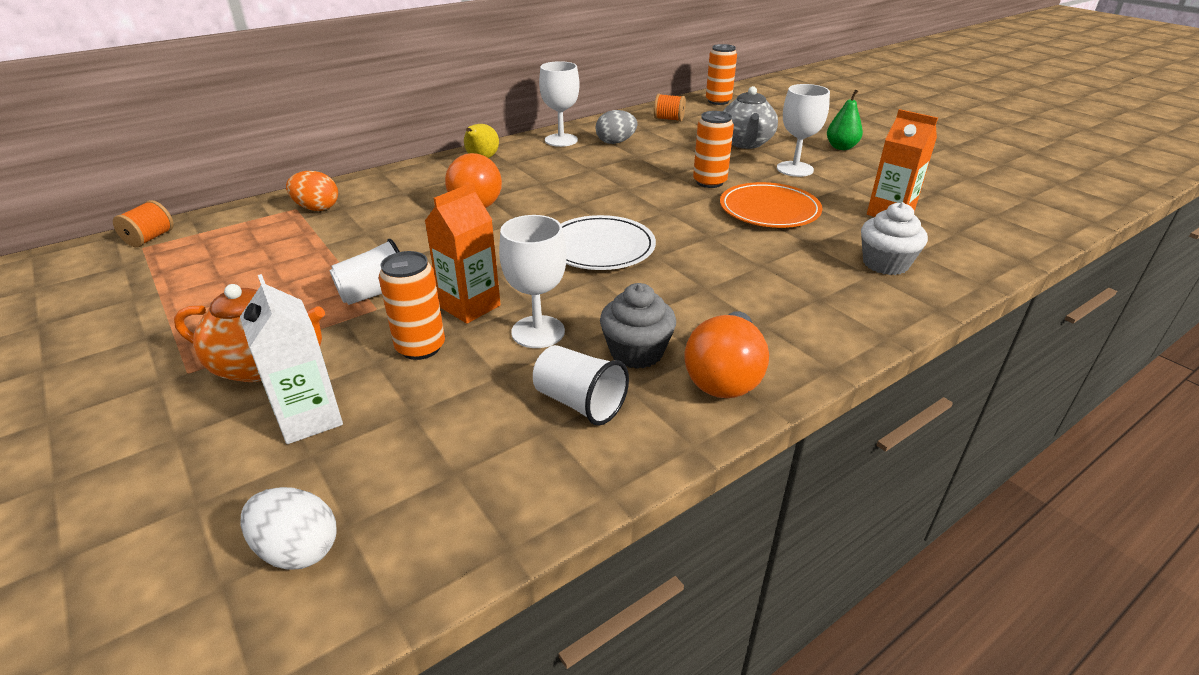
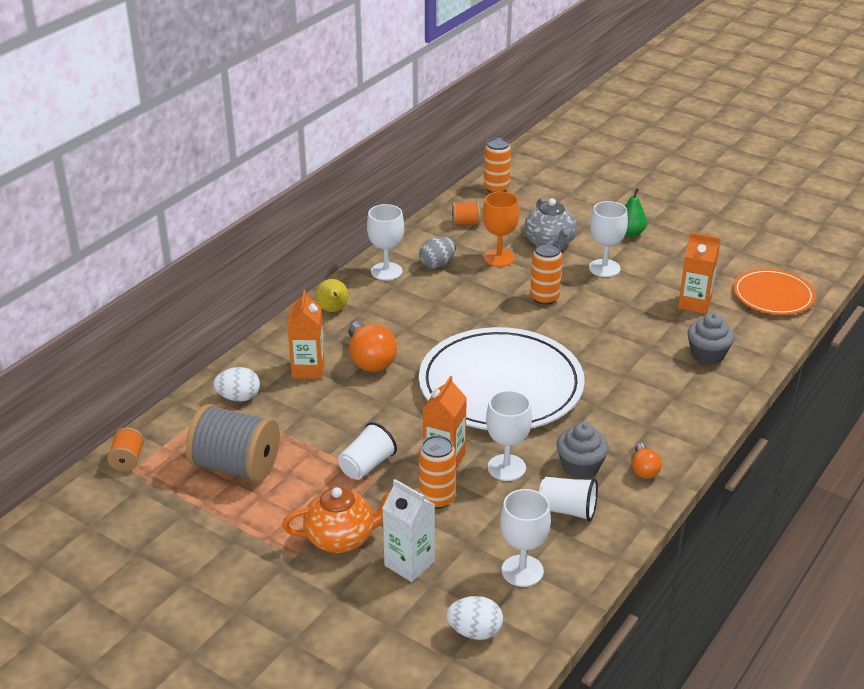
camera: 20 degrees left, 0 degrees up
orange egg [286,171,338,211] -> white egg [213,367,260,401]
white plate [561,215,656,270] -> white plate [419,327,585,430], size x1.87
orange light bulb [684,311,769,398] -> orange light bulb [632,443,662,479], size x0.56
orange plate [720,182,823,228] -> orange plate moved to [733,269,815,315]
white cupcake [861,202,928,275] -> grey cupcake [688,313,734,365]
none -> grey spool [186,404,280,482]
none -> orange carton [287,290,325,379]
none -> orange goblet [483,191,520,267]
none -> white goblet [500,489,551,587]

